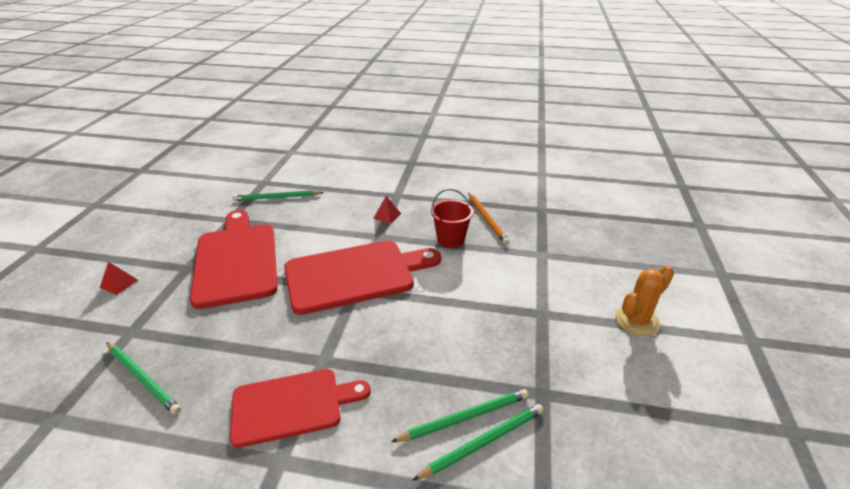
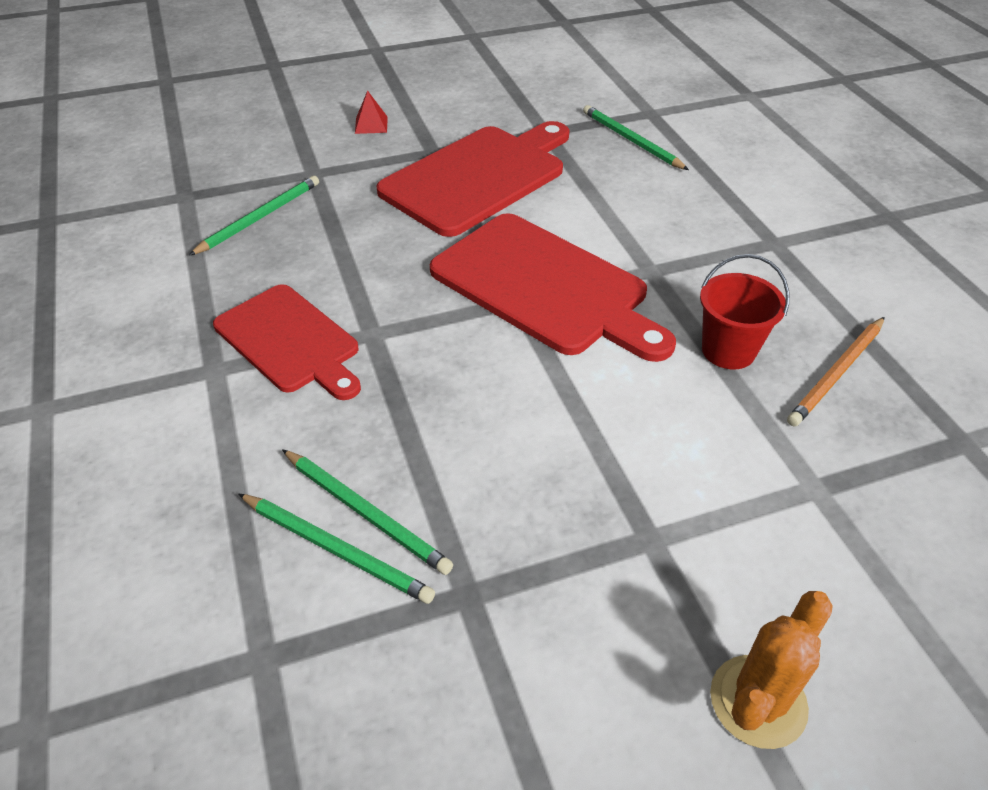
camera: 60 degrees right, 10 degrees up
green pencil [106,342,181,415] -> green pencil turned 150 degrees counterclockwise [188,176,319,256]
red pyramid [373,196,401,224] -> none
orange cactus [615,265,674,336] -> orange cactus turned 75 degrees counterclockwise [710,591,833,749]

